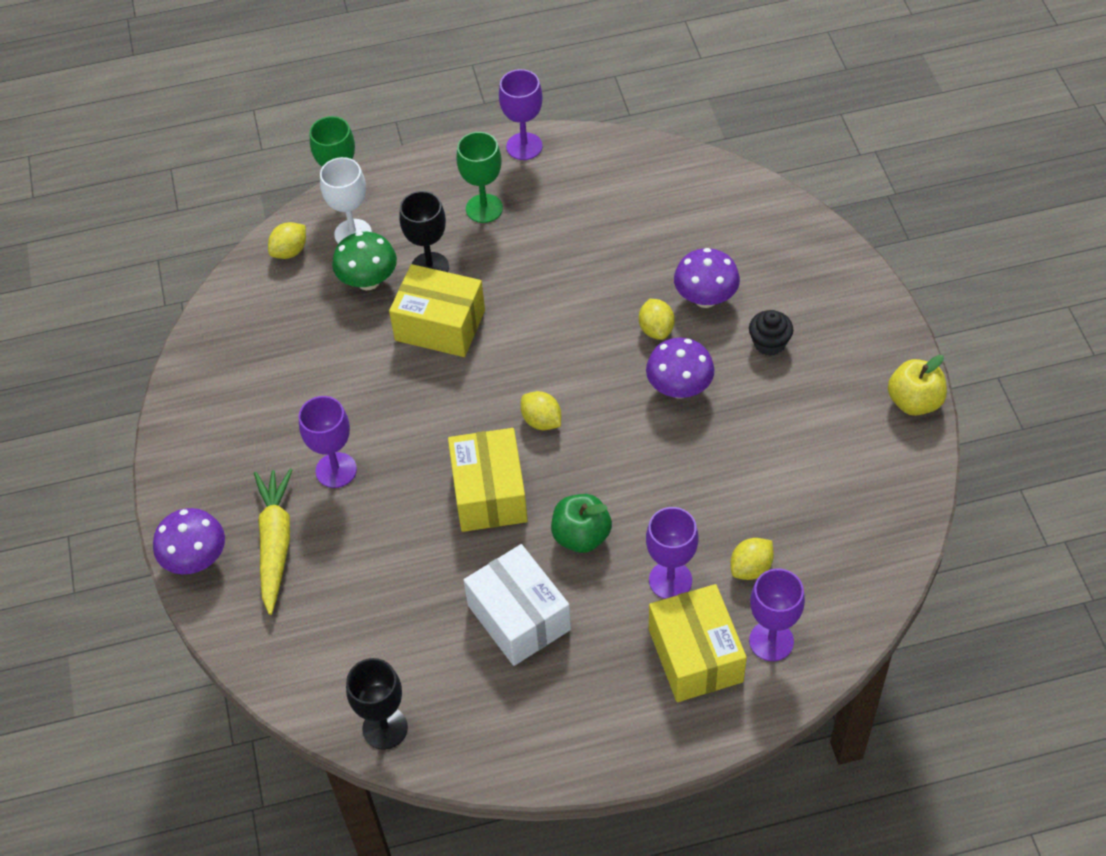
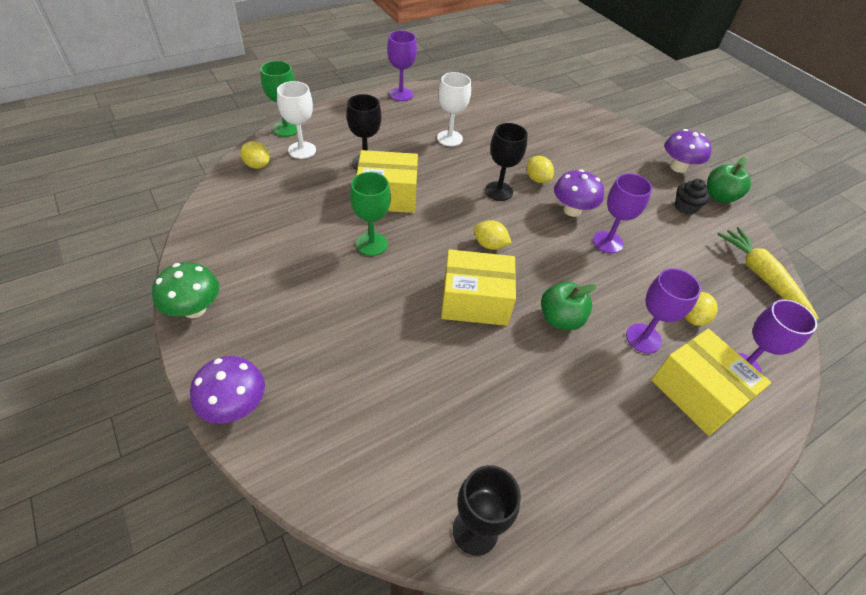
camera: 25 degrees left, 5 degrees down
yellow carrot [254,468,292,615] -> yellow carrot moved to [717,227,819,320]
yellow lemon [268,222,306,259] -> yellow lemon turned 75 degrees counterclockwise [240,141,270,169]
purple goblet [299,396,357,488] -> purple goblet moved to [593,173,652,253]
green mushroom [332,232,397,290] -> green mushroom moved to [152,262,219,318]
yellow box [448,428,528,532] -> yellow box turned 60 degrees counterclockwise [441,249,516,326]
green goblet [457,132,503,223] -> green goblet moved to [350,172,391,256]
white box [464,544,571,666] -> none
purple mushroom [674,248,740,308] -> purple mushroom moved to [664,129,712,173]
black cupcake [749,310,793,356] -> black cupcake moved to [675,179,710,215]
yellow apple [888,355,947,416] -> green apple [707,157,751,203]
none -> white goblet [437,72,471,146]
none -> black goblet [485,123,528,201]

